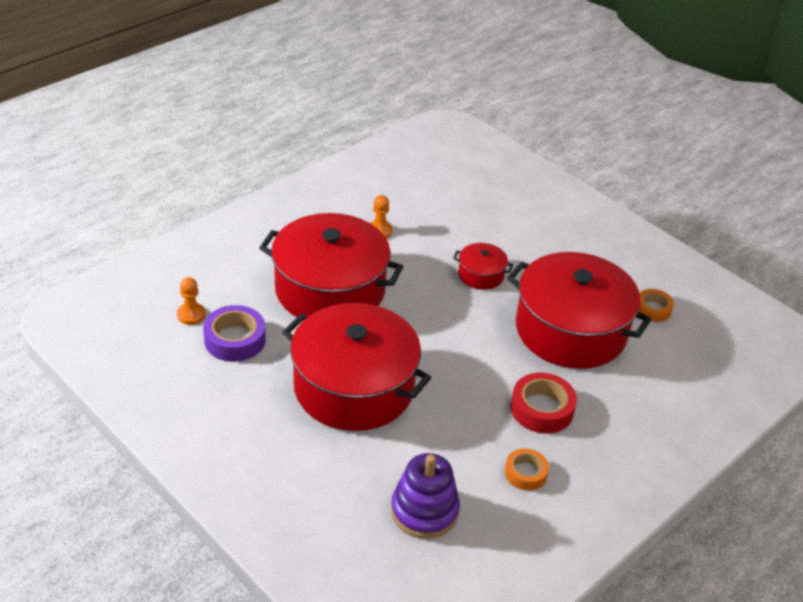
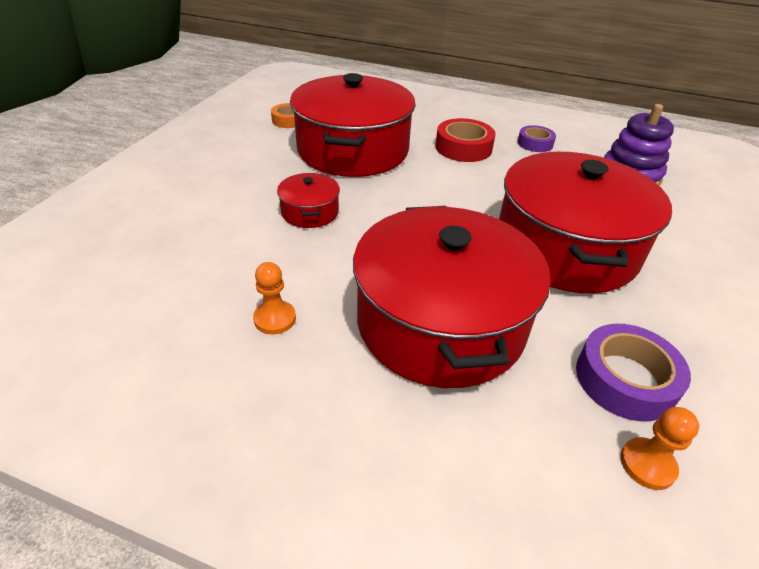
camera: 115 degrees left, 0 degrees up
orange tape [505,448,549,490] -> purple tape [518,125,556,152]

